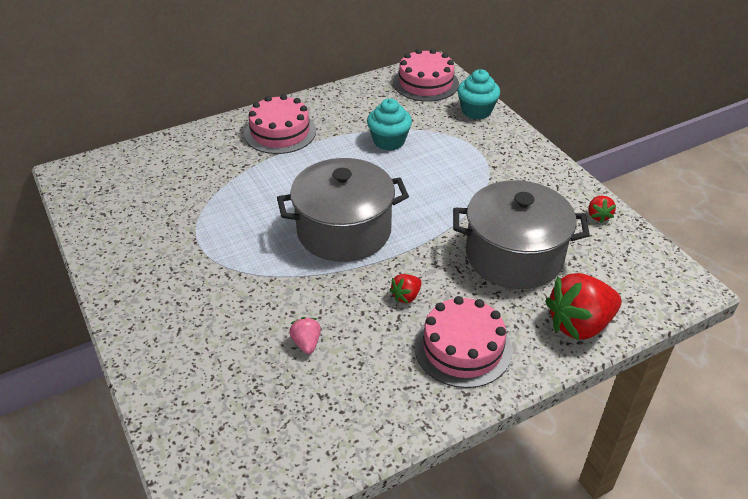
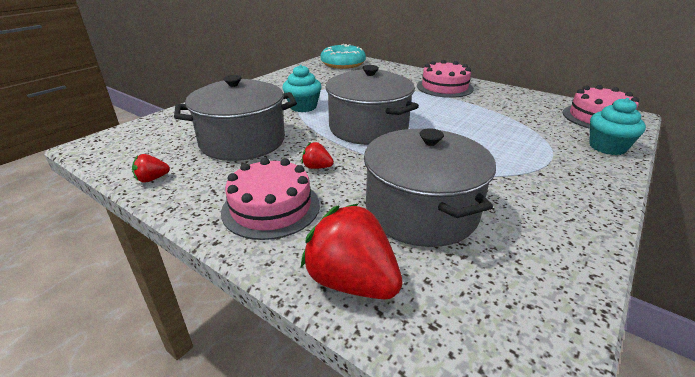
camera: 65 degrees right, 10 degrees down
pink strawberry [289,317,321,354] -> grey pot [174,75,297,161]
turquoise cupcake [367,98,412,151] -> turquoise cupcake moved to [282,65,321,112]
red strawberry [588,196,616,223] -> red strawberry moved to [132,154,170,183]
none -> turquoise donut [320,44,366,69]

